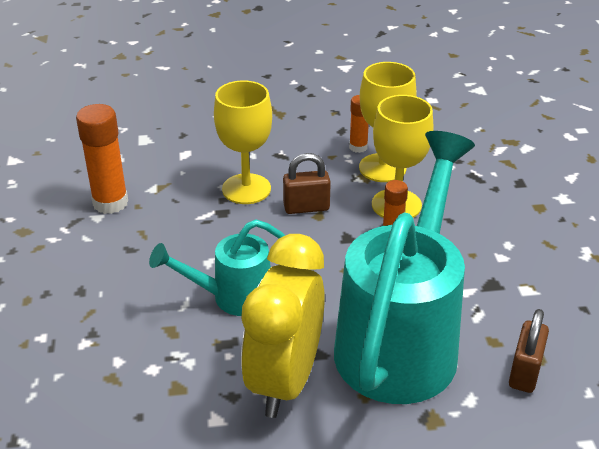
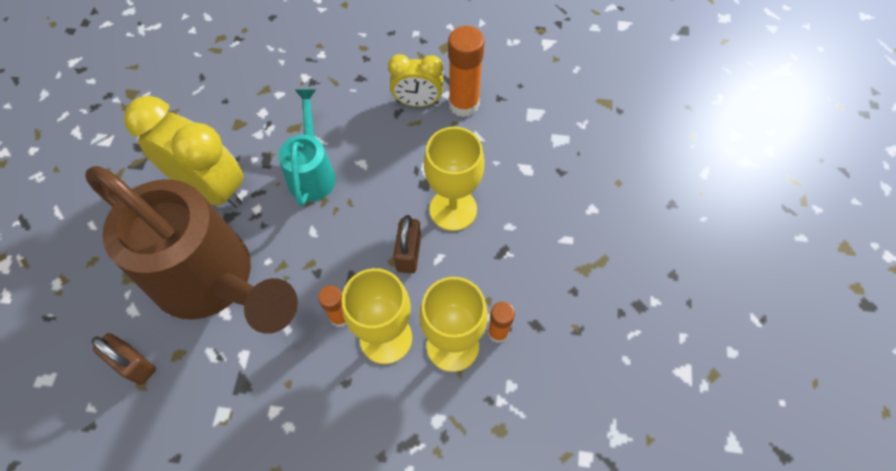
camera: 105 degrees right, 25 degrees up
turquoise watering can [334,131,475,404] -> brown watering can [85,166,298,334]
none -> yellow clock [388,54,443,107]

